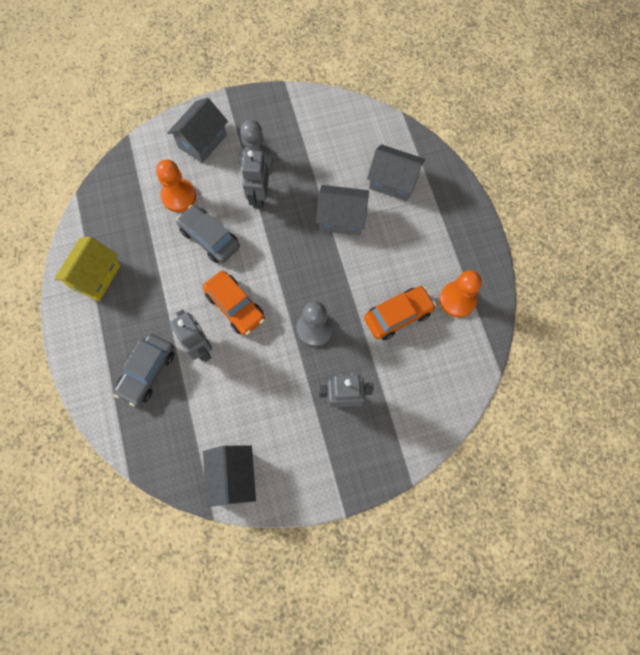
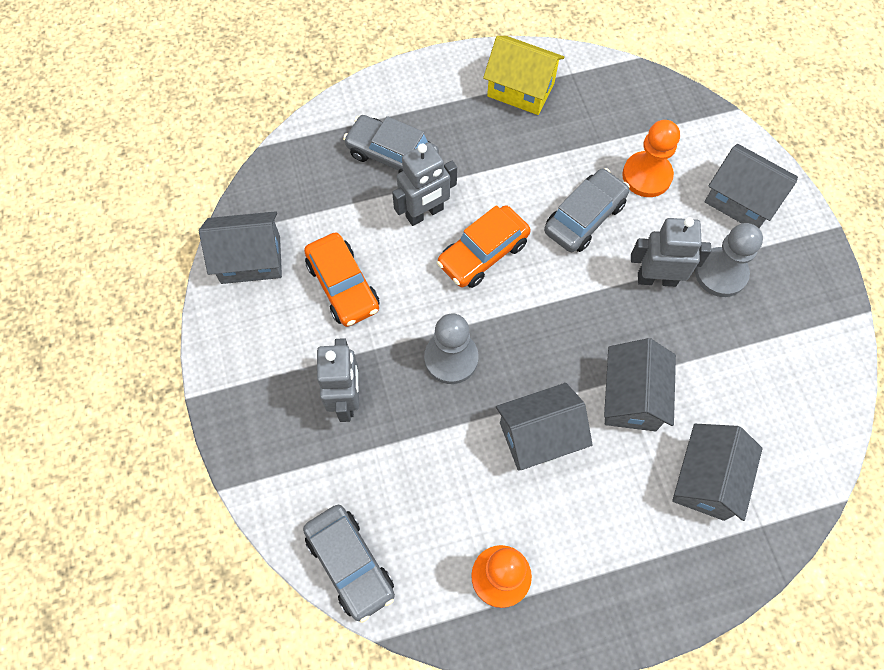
camera: 90 degrees right, 5 degrees down
orange car [364,286,436,340] -> orange car moved to [304,232,379,327]
none -> grey car [303,505,395,623]
none -> grey house [496,383,593,471]

